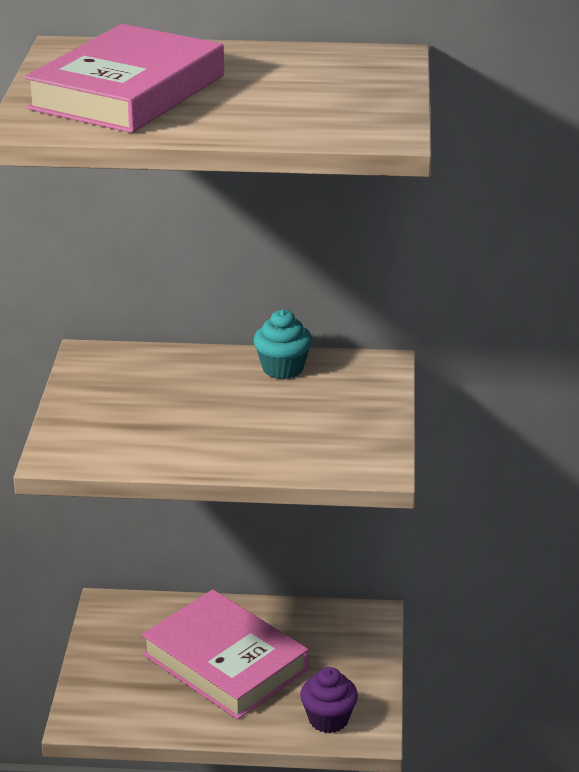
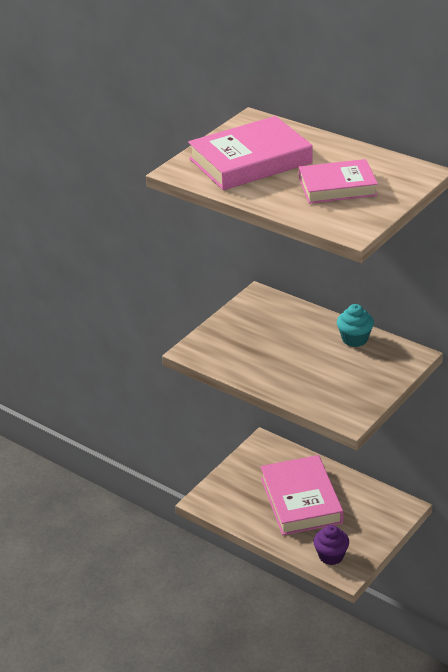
camera: 35 degrees right, 5 degrees up
none -> pink book [299,159,378,204]

